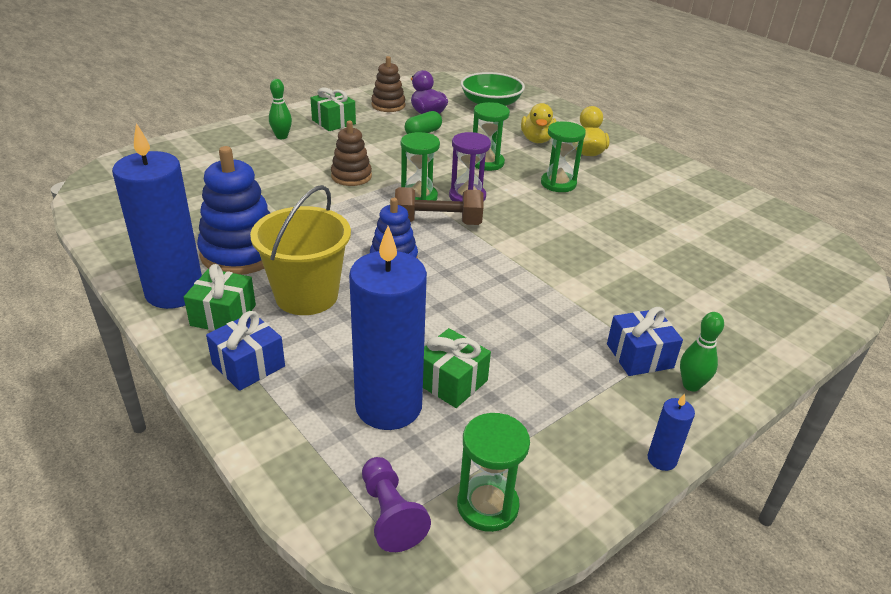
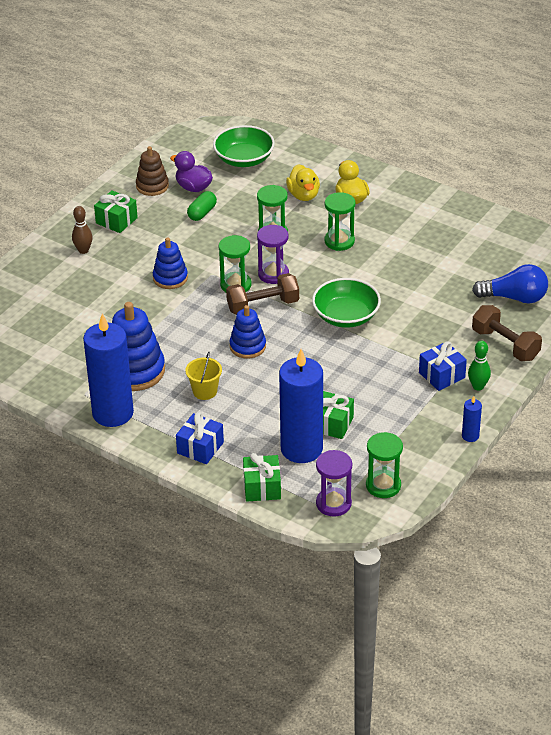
camera: 15 degrees left, 5 degrees up
green gift [184,264,256,331] -> green gift moved to [243,453,281,501]
yellow bucket [250,185,351,315] -> yellow bucket [185,352,222,400], size x0.54
green bowling pin [269,79,292,139] -> brown bowling pin [72,206,93,254]
brown stacking toy [331,121,372,186] -> blue stacking toy [153,237,188,289]
purple pawn [362,457,431,552] -> purple hourglass [316,450,352,517]
none -> green bowl [312,278,381,328]
none -> blue light bulb [472,264,548,303]
none -> brown dumbbell [472,305,542,361]

